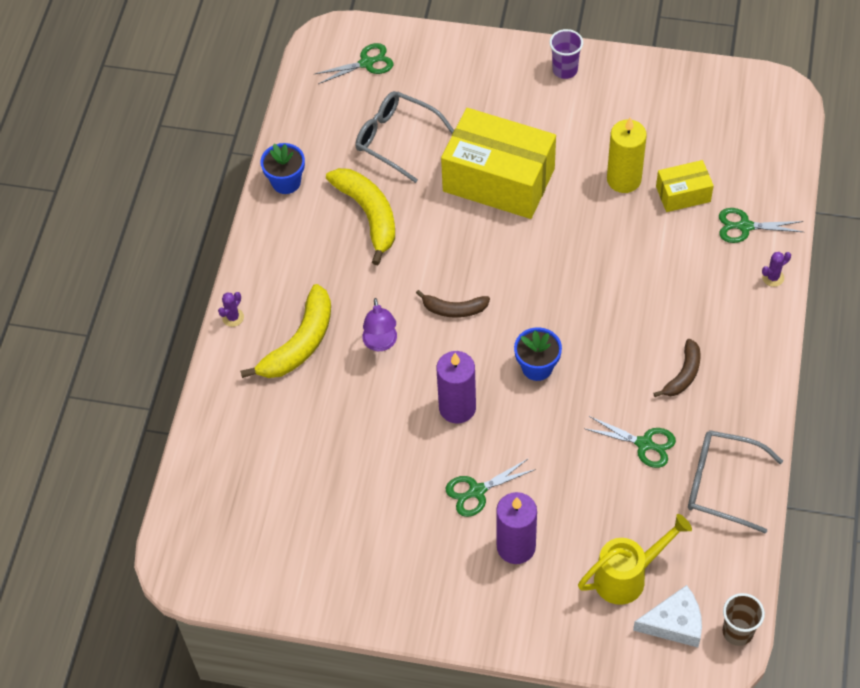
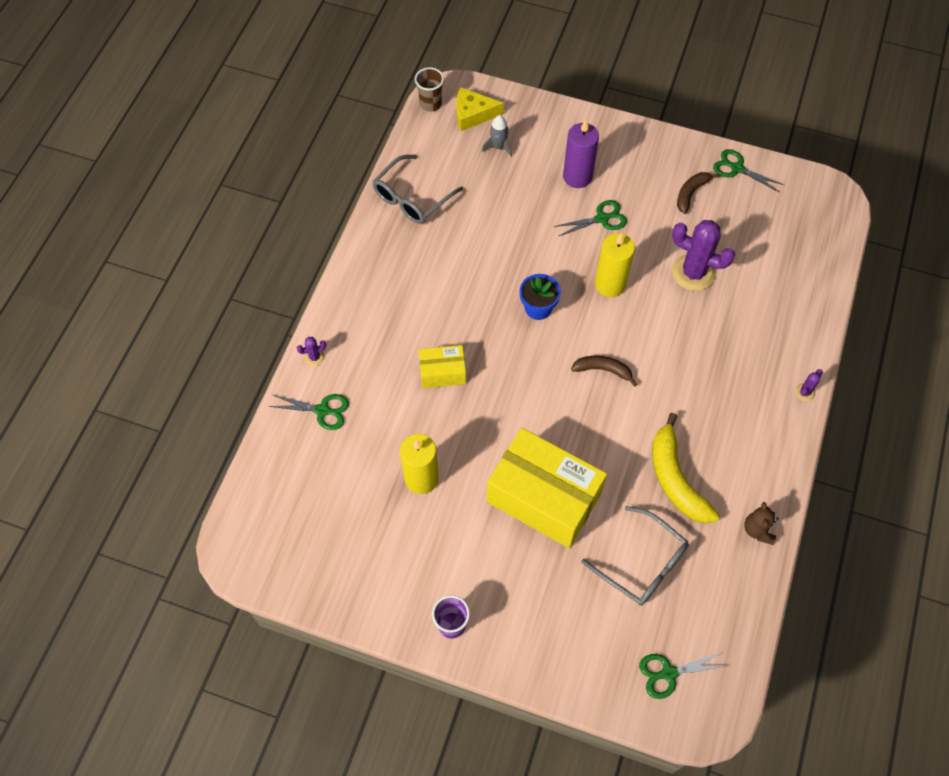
camera: 175 degrees left, 5 degrees up
yellow banana [240,284,331,378] -> none
blue flower pot [260,143,305,194] -> brown teddy bear [744,502,779,545]
purple lamp [362,298,397,351] -> none
purple candle [436,351,476,423] -> yellow candle [595,233,635,297]
yellow watering can [578,514,692,605] -> grey rocket [482,115,512,157]
green scissors [584,416,676,468] -> green scissors moved to [713,149,784,192]
white cheese [633,585,702,647] -> yellow cheese [456,88,504,131]
brown banana [653,339,701,397] -> brown banana moved to [677,172,720,214]
yellow box [656,160,714,212] -> yellow box moved to [419,345,466,388]
grey glasses [688,430,783,534] -> grey glasses turned 105 degrees clockwise [372,155,463,224]
none -> purple cactus [672,220,735,291]

